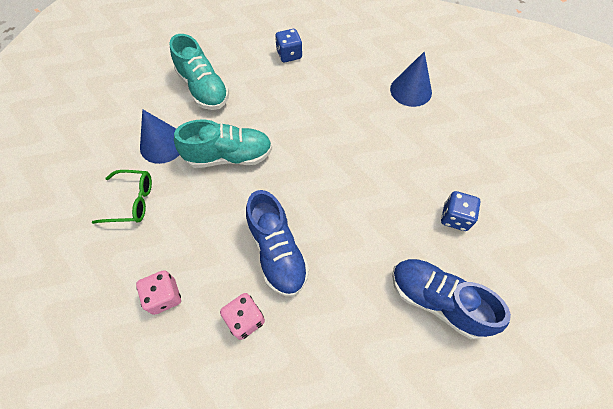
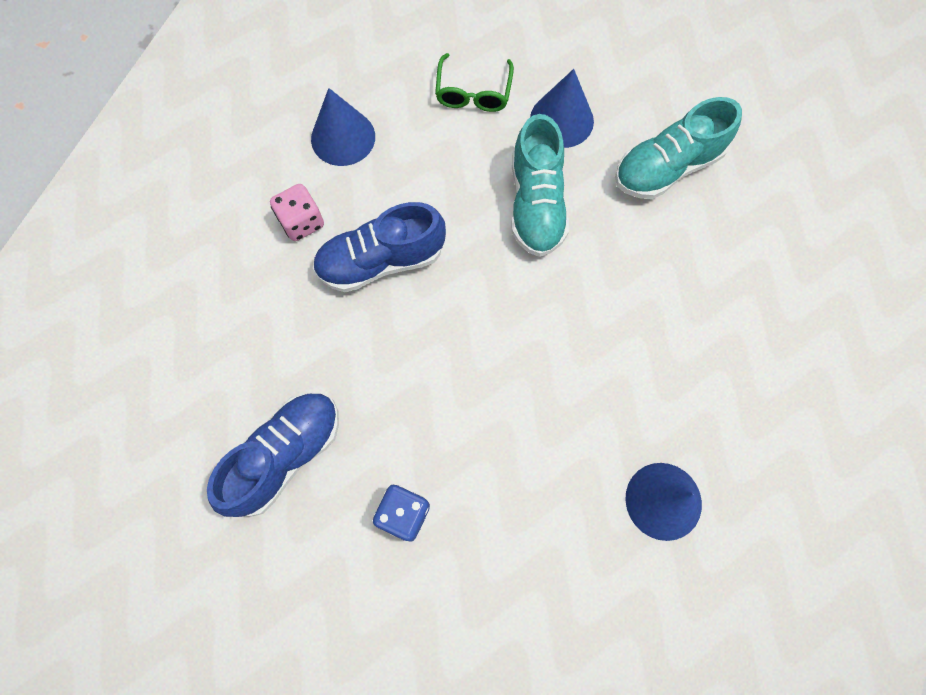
camera: 95 degrees right, 10 degrees up
pink dice [136,270,181,315] -> blue cone [311,88,375,166]
blue dice [275,29,302,62] -> none

